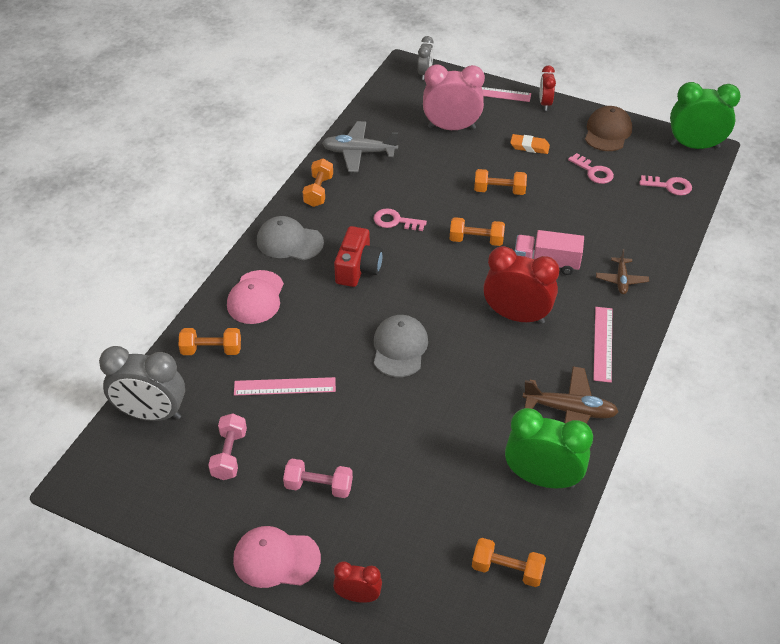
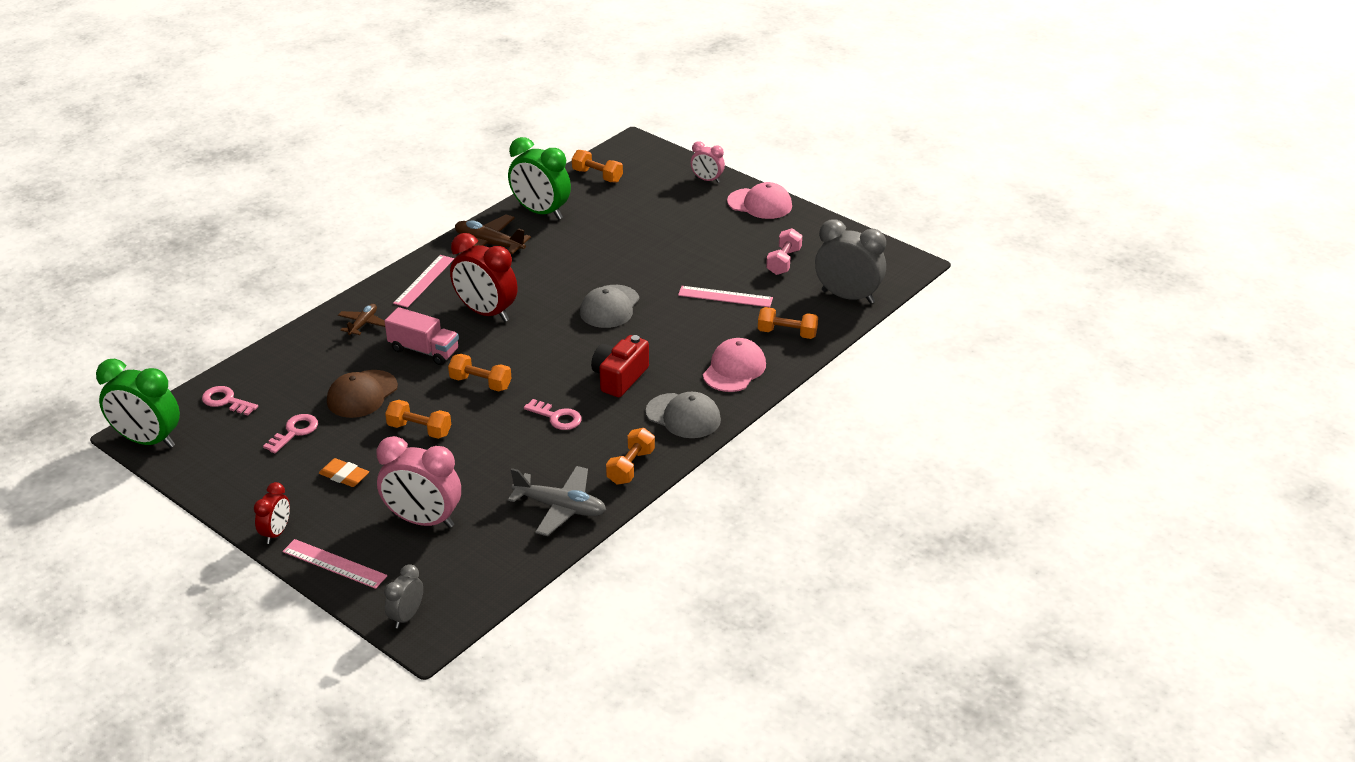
camera: 165 degrees left, 10 degrees down
pink dumbbell [283,459,353,498] -> none
red clock [333,561,382,603] -> pink clock [691,141,725,183]
pink key [568,153,614,184] -> pink key turned 60 degrees clockwise [263,414,318,454]
brown cap [585,106,632,151] -> brown cap moved to [327,370,398,418]

